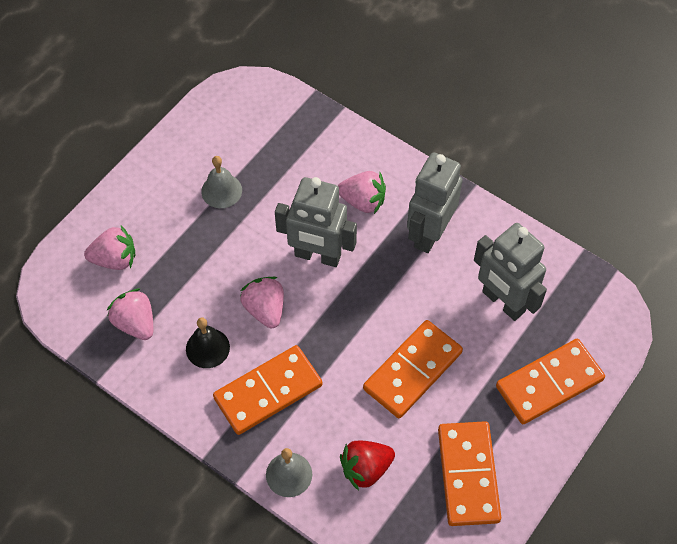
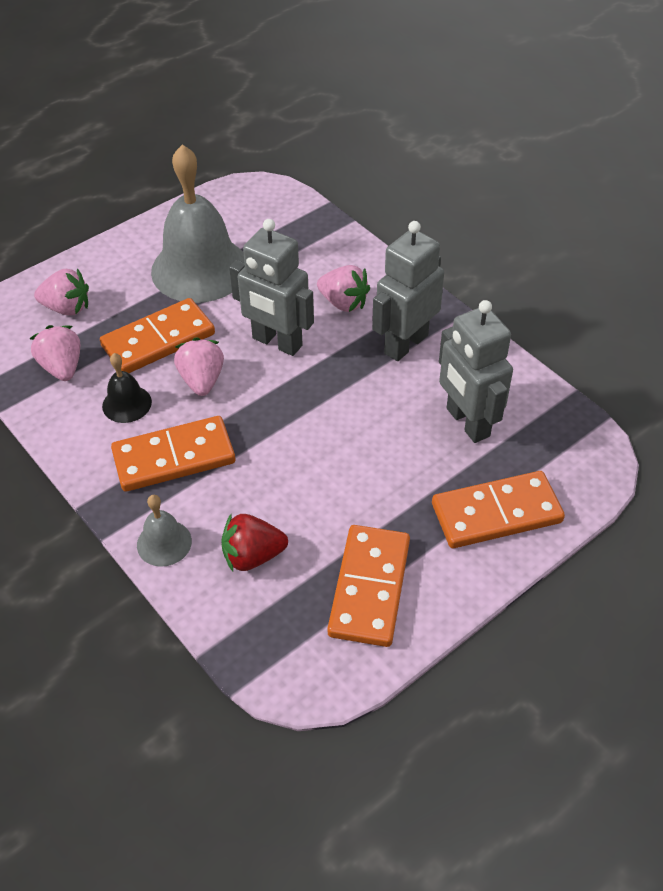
camera: 15 degrees right, 10 degrees down
grey bell [201,156,242,208] -> grey bell [151,145,244,303], size x2.23
orange domino [363,320,463,418] -> orange domino moved to [100,298,215,373]

